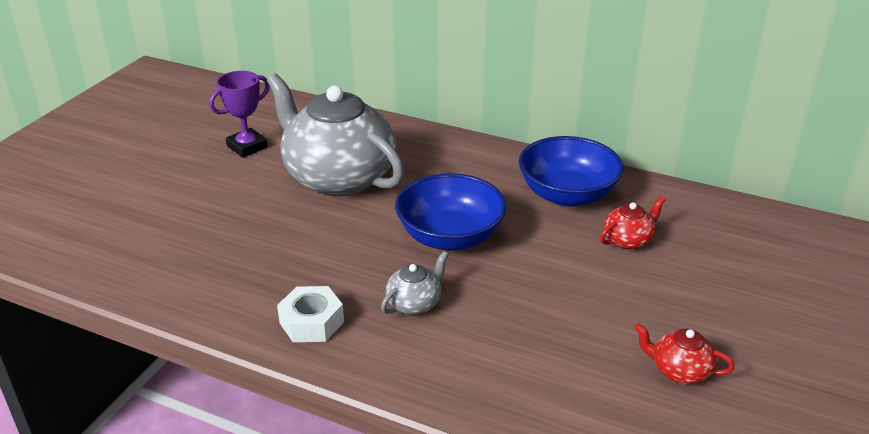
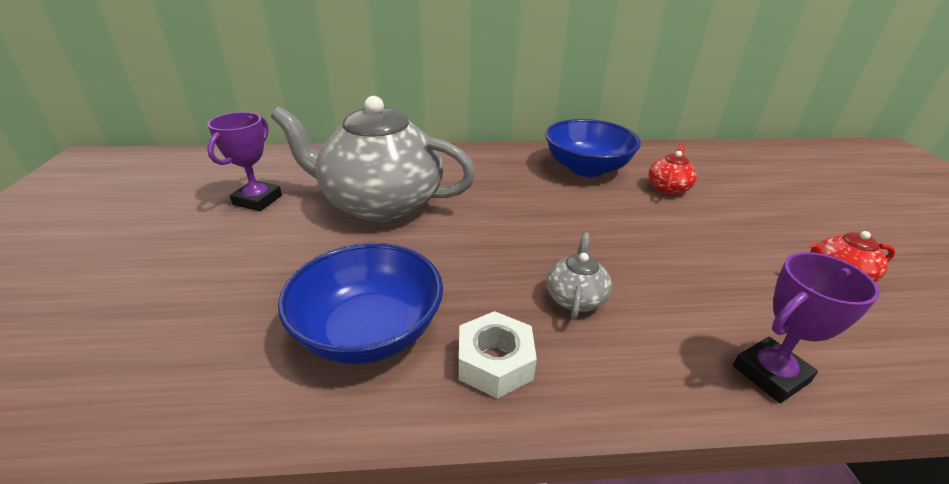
camera: 30 degrees left, 0 degrees up
blue bowl [395,173,507,250] -> blue bowl moved to [278,243,443,364]
none -> purple trophy [733,252,880,403]

